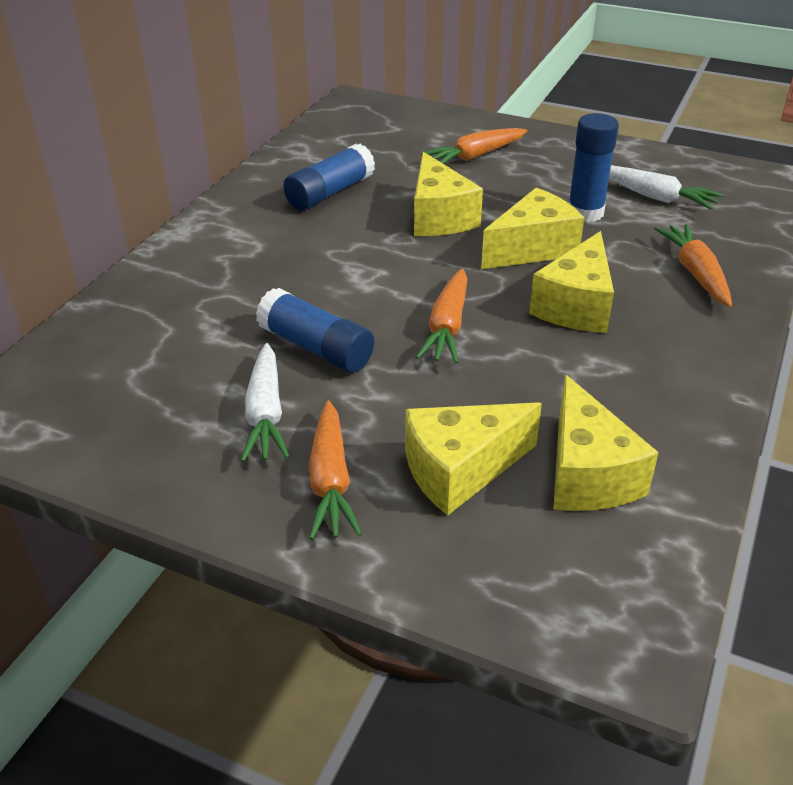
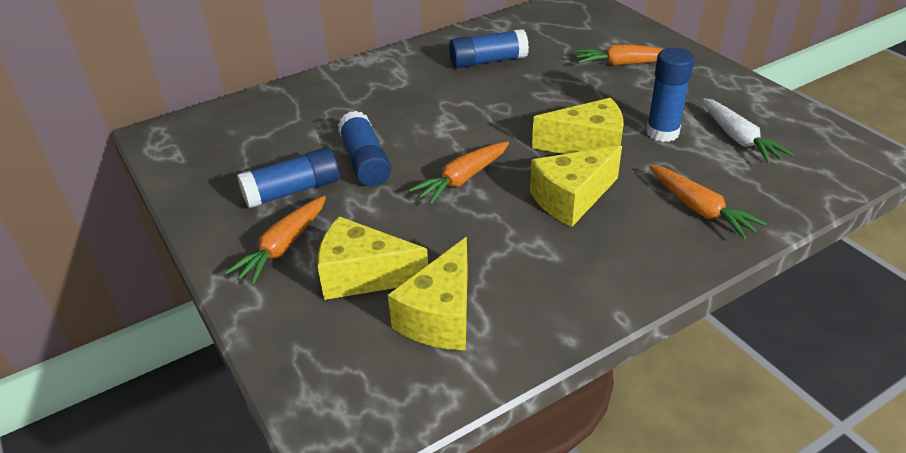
camera: 35 degrees right, 0 degrees up
white carrot [241,343,290,462] -> blue glue stick [237,147,339,208]
yellow cheese [414,152,483,236] -> none
orange carrot [654,224,732,307] -> orange carrot turned 120 degrees clockwise [649,165,767,239]

